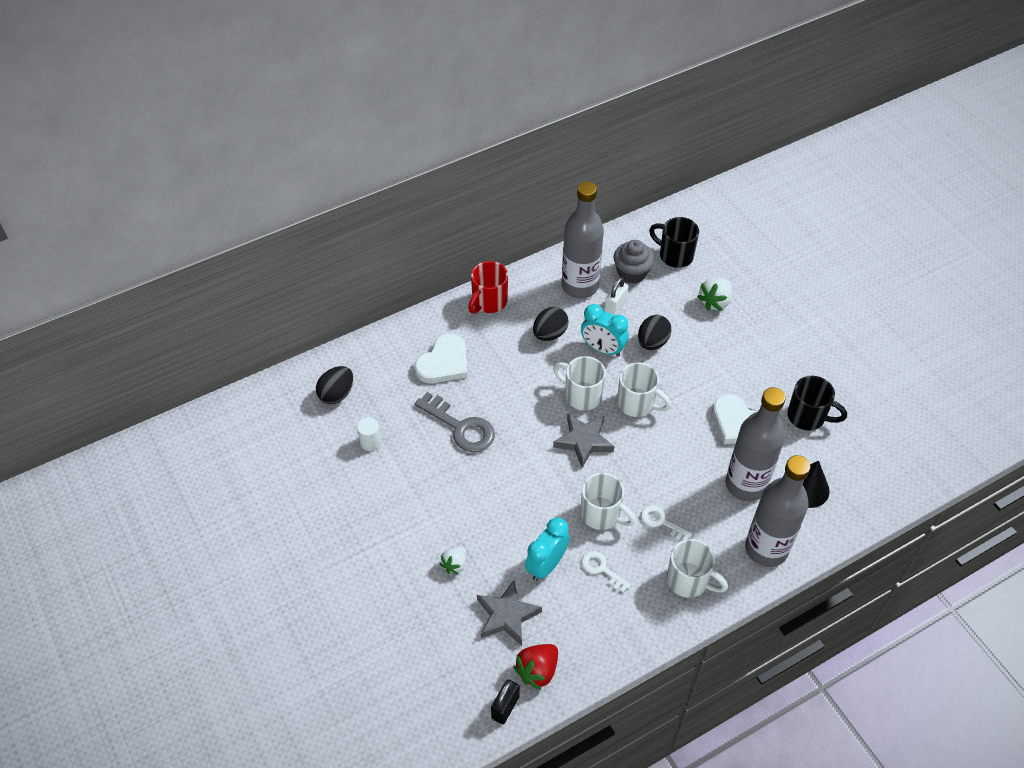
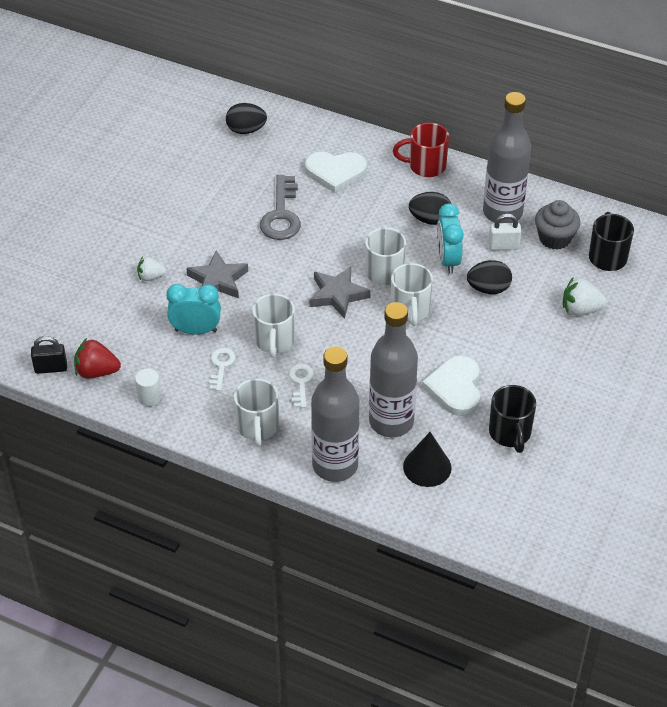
camera: 55 degrees right, 5 degrees down
white cylinder [357,417,381,451] -> white cylinder moved to [135,369,161,406]
grey star [477,580,542,646] -> grey star moved to [186,251,248,299]

